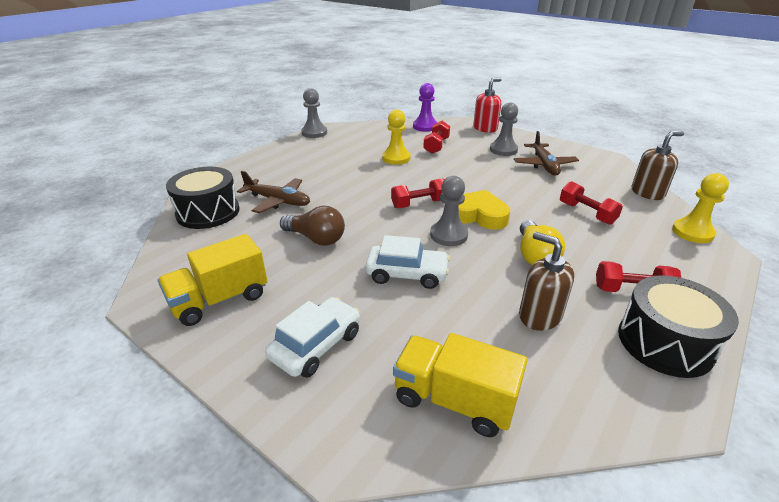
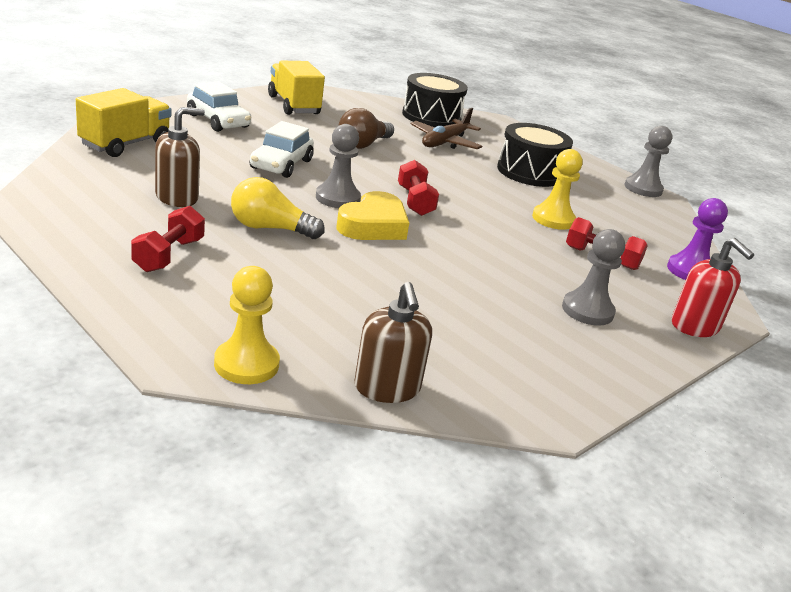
camera: 95 degrees right, 5 degrees down
brown plane [514,131,579,176] -> none
red dumbbell [560,181,623,225] -> none
black drum [618,275,739,378] -> black drum moved to [497,123,573,187]

